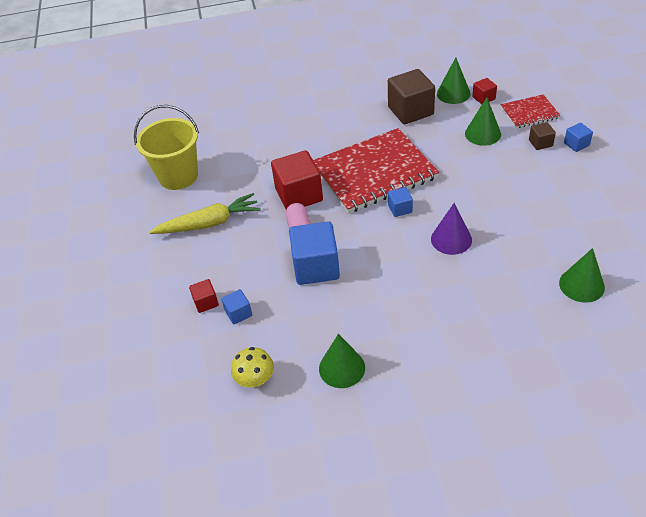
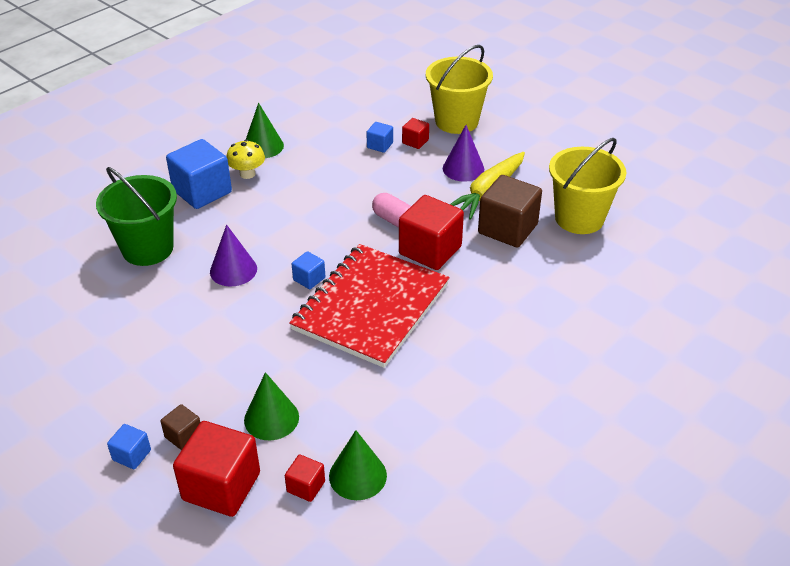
camera: 140 degrees right, 5 degrees down
yellow mushroom [231,347,274,388] -> yellow mushroom moved to [227,139,265,179]
blue cube [289,221,340,285] -> blue cube moved to [166,139,232,209]
brown cube [388,69,435,124] -> brown cube moved to [478,175,542,247]
red notebook [501,94,561,128] -> red cube [173,421,260,517]
green cone [559,248,605,303] -> none
none -> green bucket [96,167,177,266]
none -> yellow bucket [426,45,493,134]
none -> purple cone [443,125,484,182]

